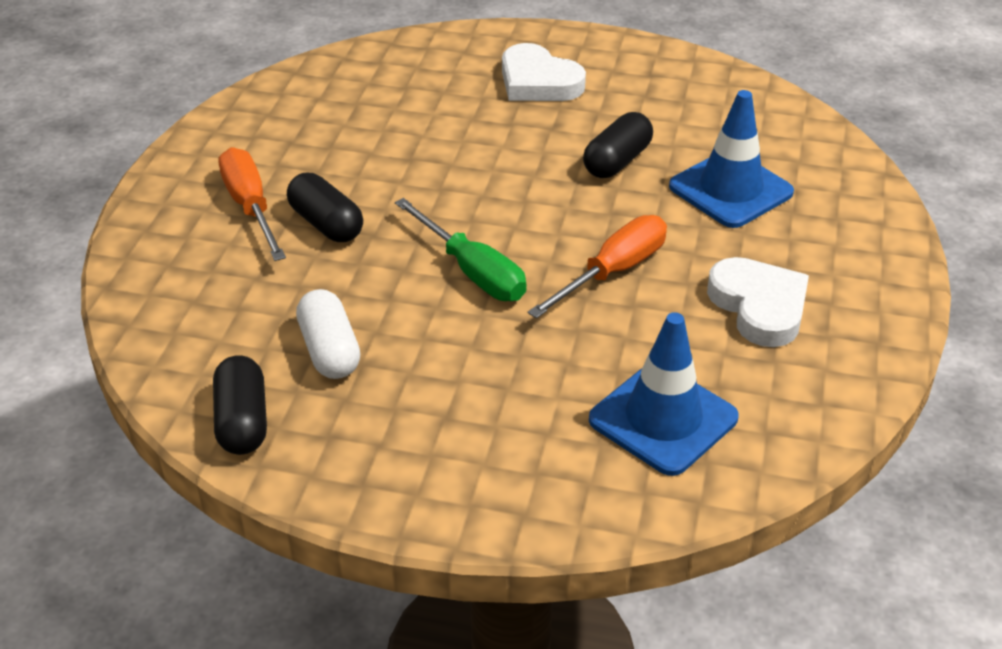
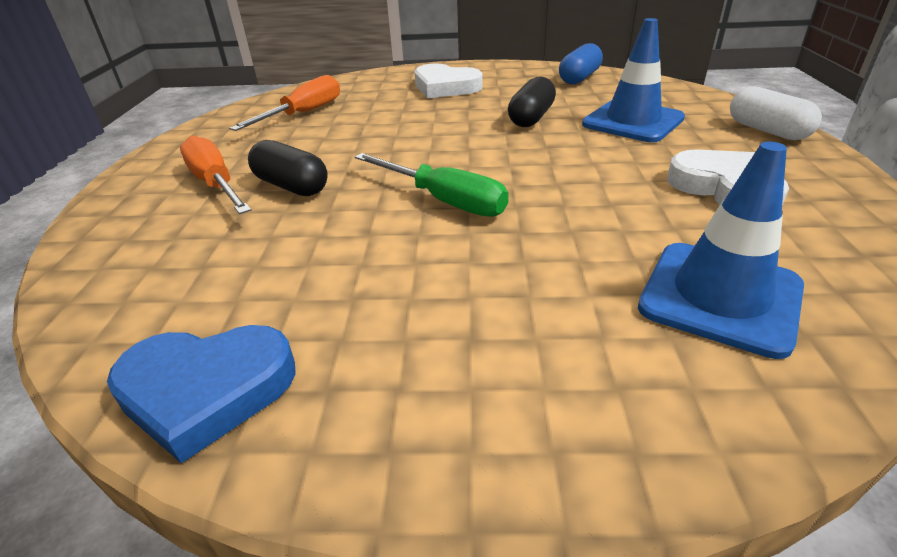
camera: 10 degrees left, 5 degrees down
black capsule [213,356,267,455] -> blue heart [107,325,296,464]
white capsule [296,289,360,379] -> white capsule moved to [730,87,822,140]
orange screwdriver [528,215,667,319] -> orange screwdriver moved to [229,75,340,131]
none -> blue capsule [559,43,603,84]

